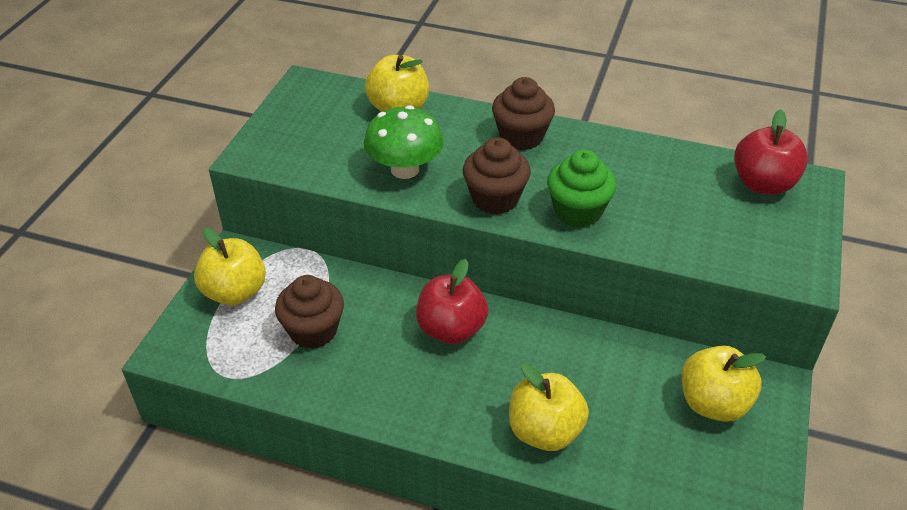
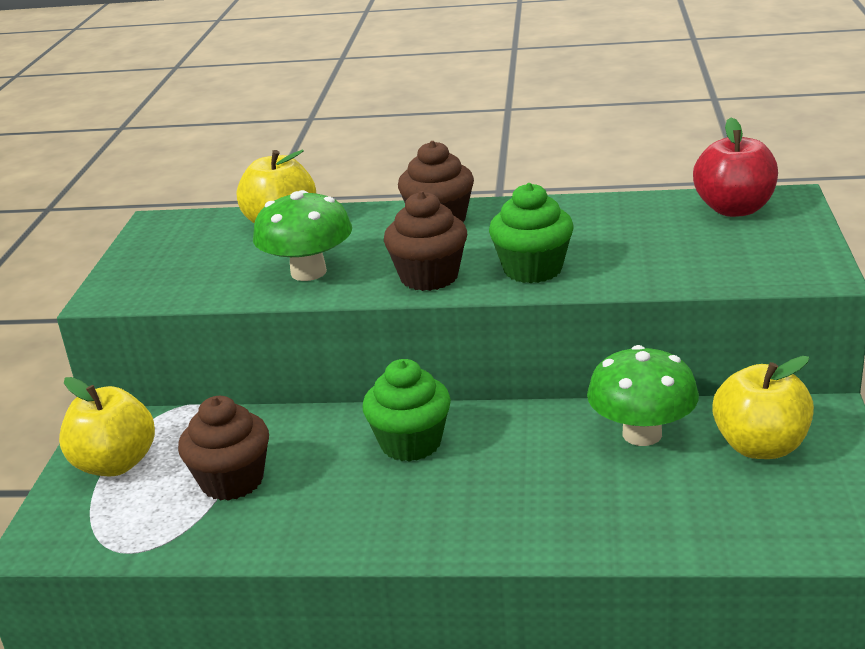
camera: 10 degrees left, 15 degrees down
red apple [416,259,488,344] -> green cupcake [362,359,451,462]
yellow apple [509,363,589,451] -> none
none -> green mushroom [587,345,699,446]

